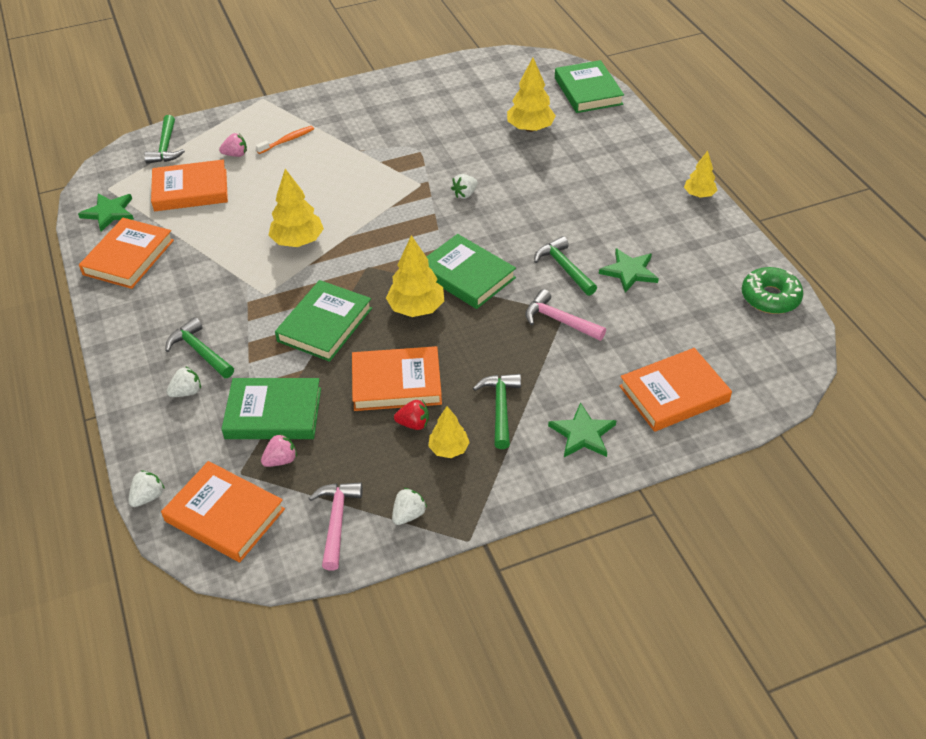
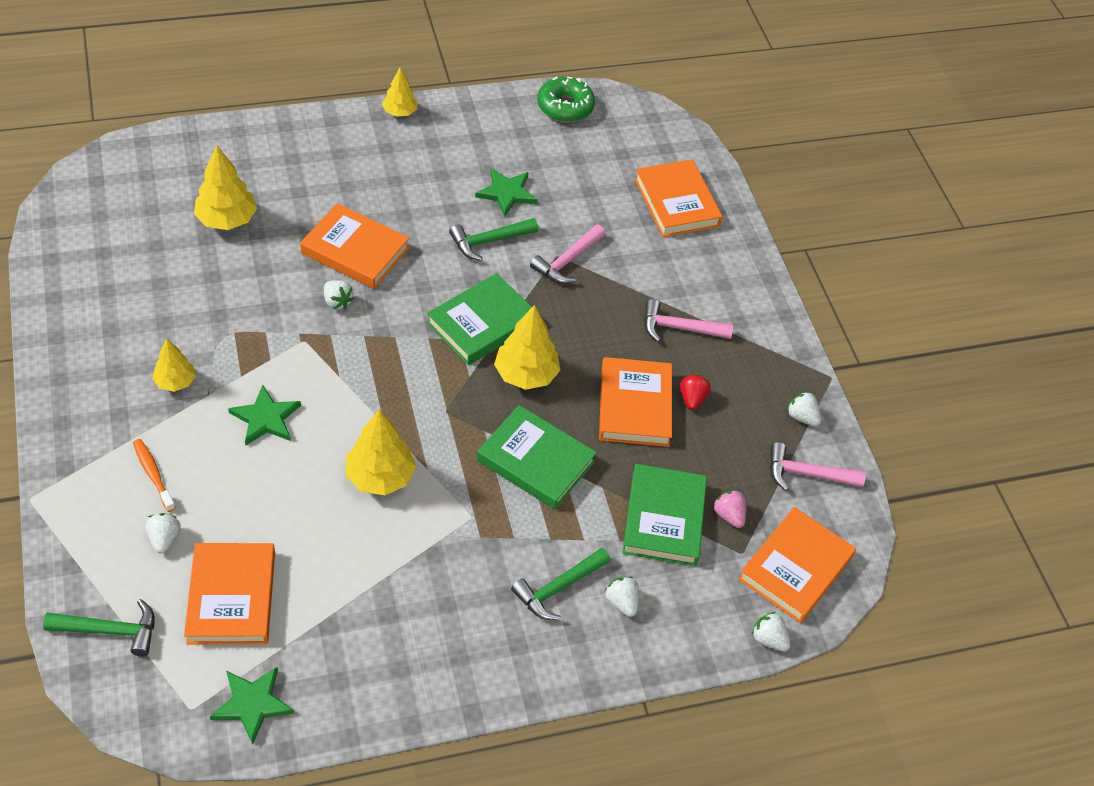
camera: 90 degrees left, 5 degrees up
orange book [79,218,174,289] -> orange book moved to [300,203,409,289]
pink strawberry [219,133,247,157] -> white strawberry [145,513,181,554]
yellow tree [428,406,470,458] -> yellow tree moved to [152,339,196,392]
green hammer [473,374,521,449] -> pink hammer [644,299,733,342]
green star [548,402,616,457] -> green star moved to [228,385,301,446]
green book [555,60,624,113] -> none

